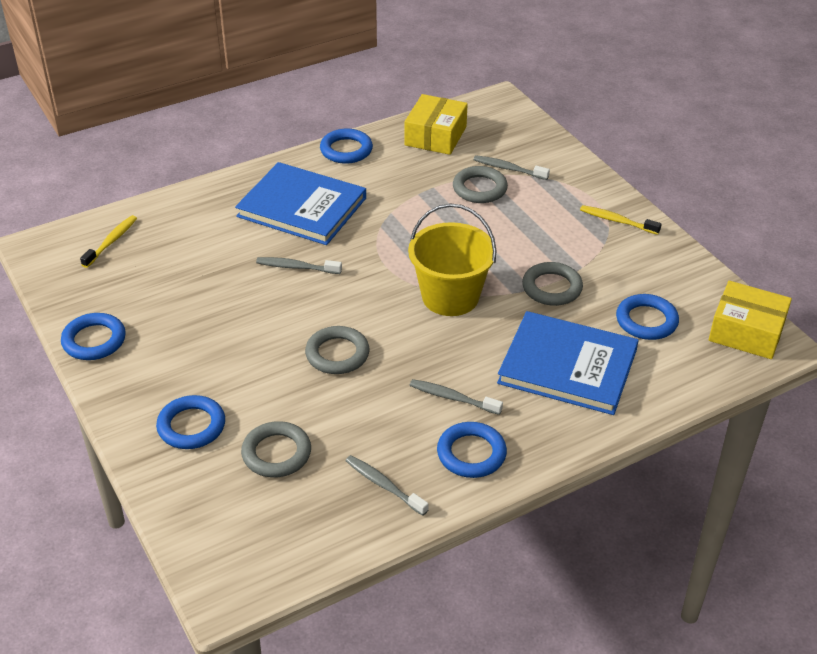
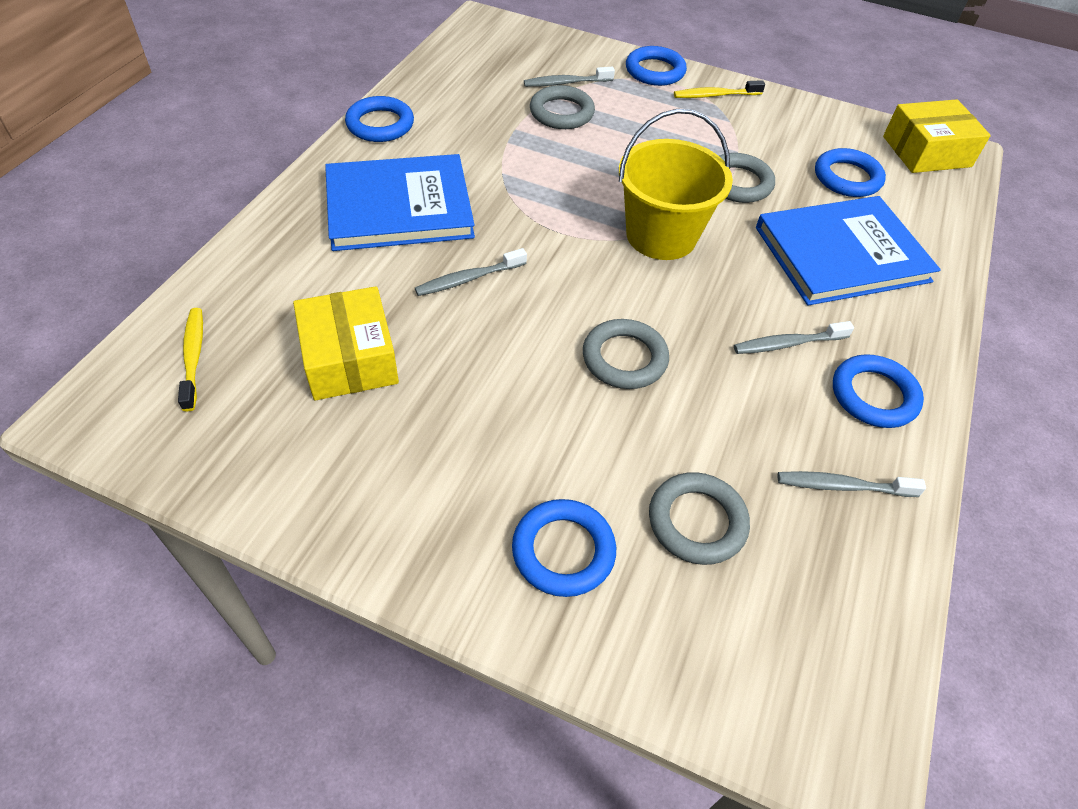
camera: 40 degrees left, 10 degrees up
blue ring [61,313,126,360] -> blue ring moved to [626,46,687,86]
yellow box [405,94,468,155] -> yellow box moved to [293,286,399,400]

